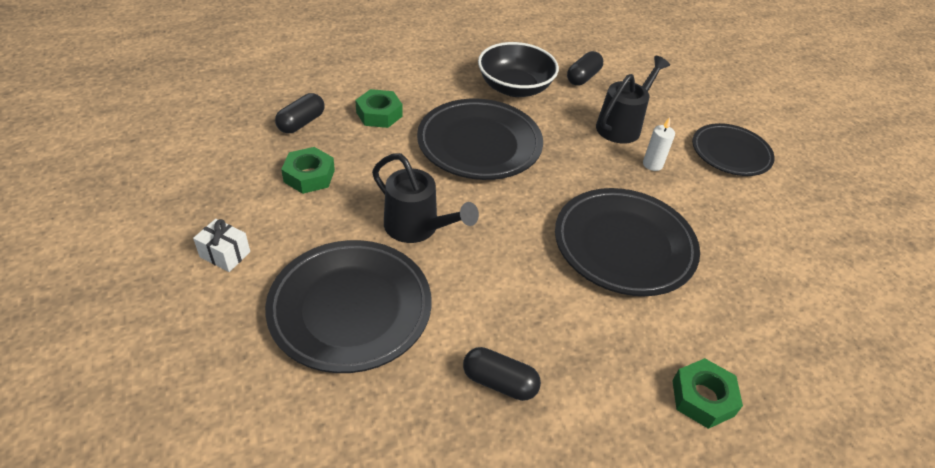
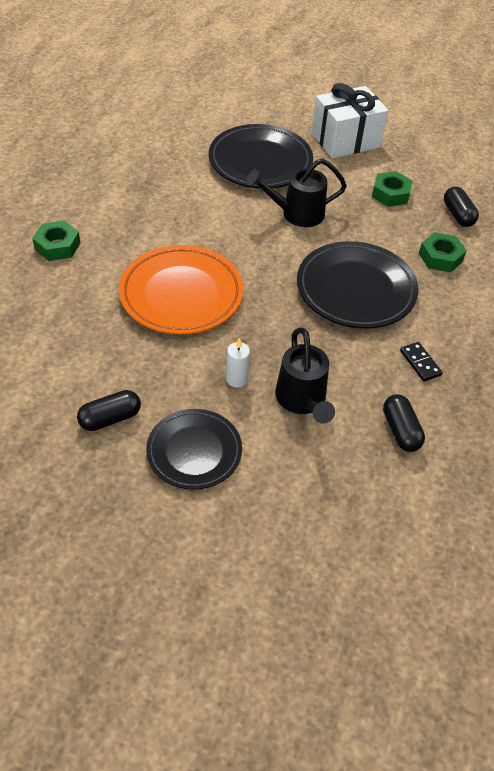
camera: 130 degrees right, 5 degrees up
white gift [193,219,250,272] -> white gift [311,83,388,158], size x2.22
black capsule [463,347,541,401] -> black capsule moved to [77,390,141,431]
black bowl [478,42,559,97] -> black domino [400,342,442,382]
black plate [555,188,700,296] -> orange plate [119,245,244,334]

